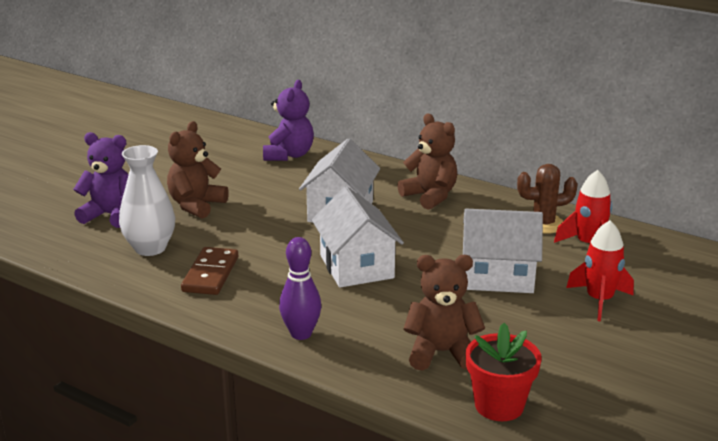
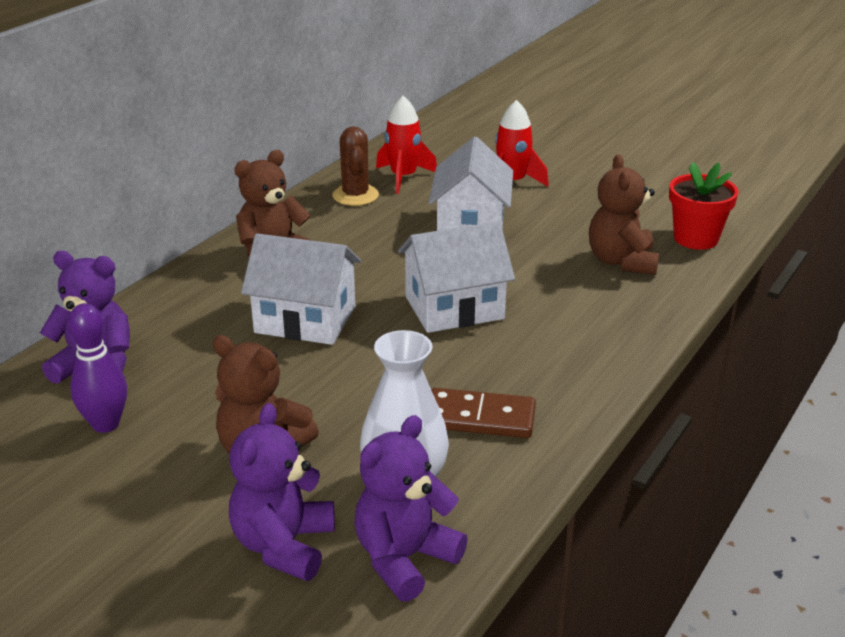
camera: 90 degrees left, 5 degrees up
purple bowling pin [279,237,321,340] -> purple bowling pin moved to [68,303,127,433]
none -> purple teddy bear [354,415,468,602]

